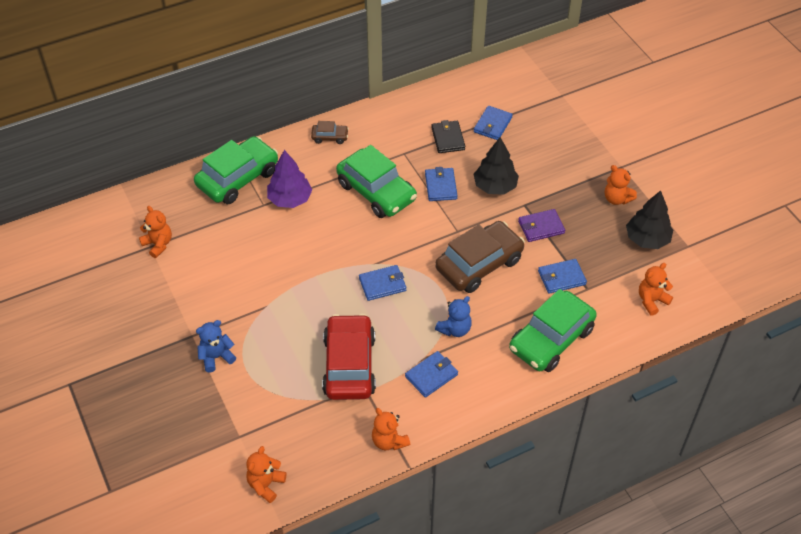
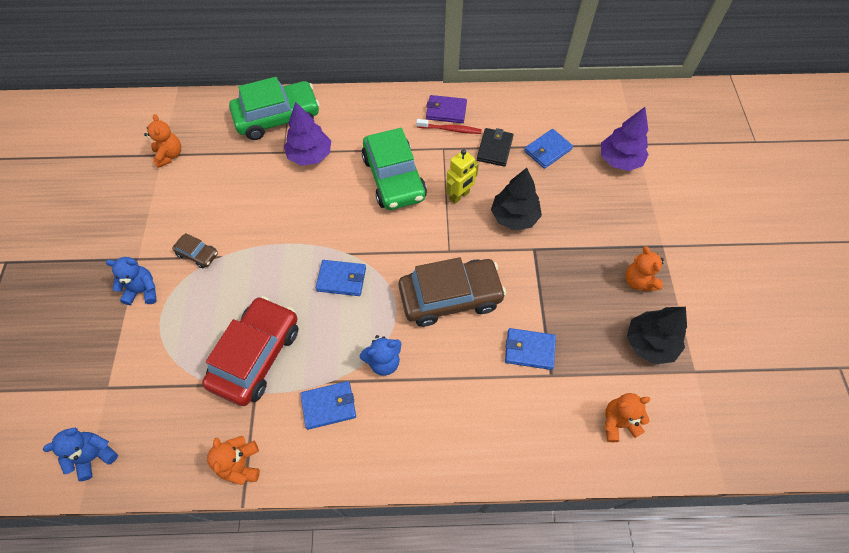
camera: 25 degrees right, 10 degrees up
orange teddy bear [246,446,286,503] -> blue teddy bear [43,428,118,481]
brown car [311,121,349,144] -> brown car moved to [172,233,218,268]
blue wallet [425,167,458,201] -> yellow robot [446,149,479,204]
green car [509,289,597,372] -> none
purple wallet [518,209,565,242] -> purple wallet moved to [426,95,467,123]
none -> red toothbrush [416,119,482,134]
none -> purple tree [601,107,649,171]

